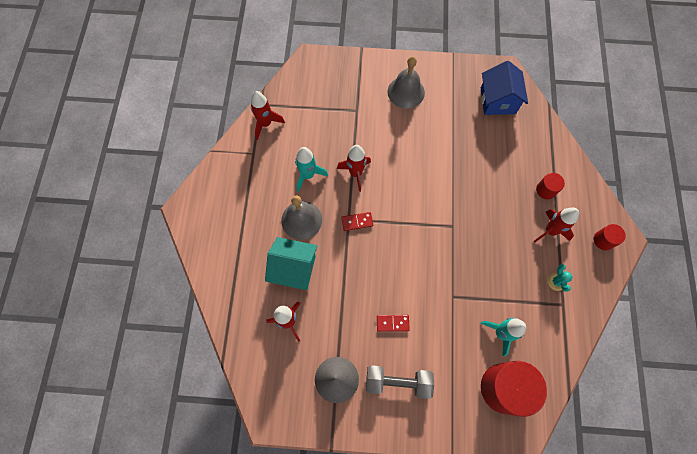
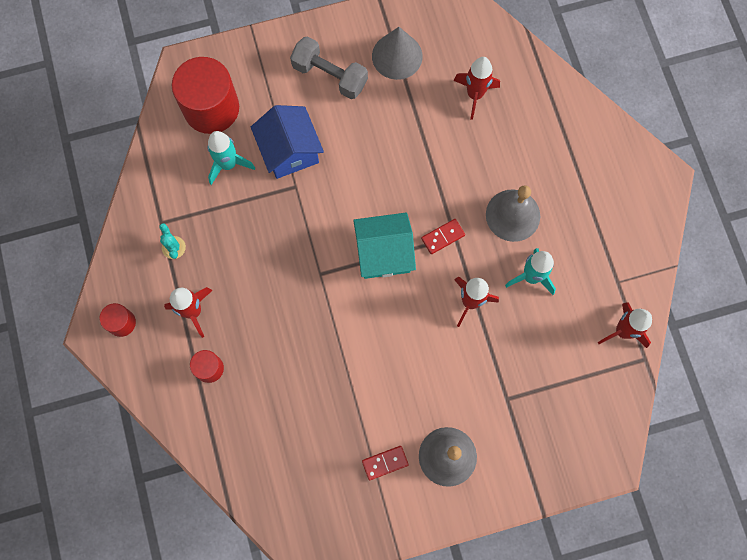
camera: 160 degrees right, 5 degrees up
turquoise house [265,237,318,290] -> turquoise house moved to [353,213,416,279]
grey dumbbell [366,365,434,399] -> grey dumbbell turned 45 degrees clockwise [290,36,368,99]
red domino [377,315,410,332] -> red domino moved to [362,446,409,480]
blue house [481,61,528,115] -> blue house moved to [251,105,324,179]

